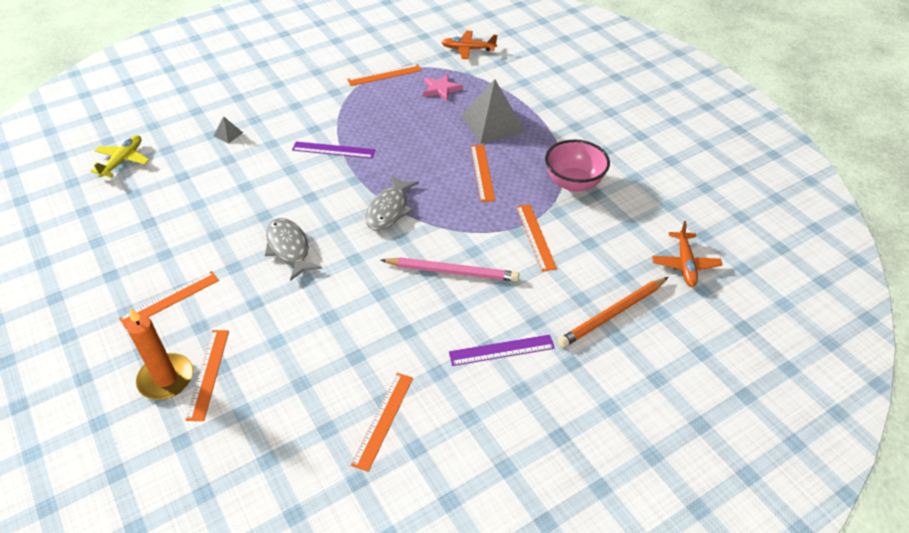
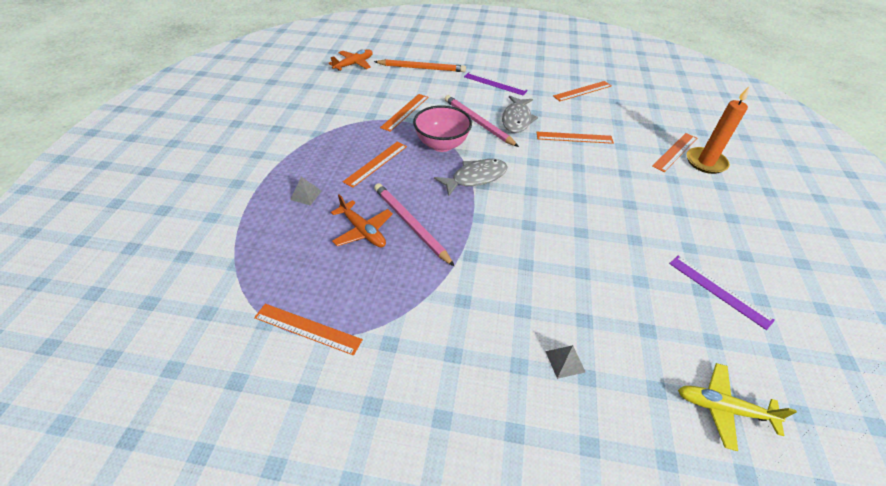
camera: 140 degrees left, 0 degrees up
yellow plane [91,135,149,177] -> yellow plane turned 45 degrees clockwise [678,363,797,451]
orange ruler [119,271,219,329] -> orange ruler moved to [537,132,614,144]
grey fish [265,218,322,281] -> grey fish moved to [502,96,538,133]
purple ruler [292,141,376,158] -> purple ruler moved to [669,256,775,330]
pink star [423,74,463,101] -> none
orange plane [441,31,497,59] -> orange plane moved to [331,194,393,247]
grey pyramid [461,79,526,144] -> grey pyramid [290,177,322,206], size x0.42
pink bowl [545,140,610,192] -> pink bowl moved to [413,105,472,152]
none -> pink pencil [374,183,455,267]

